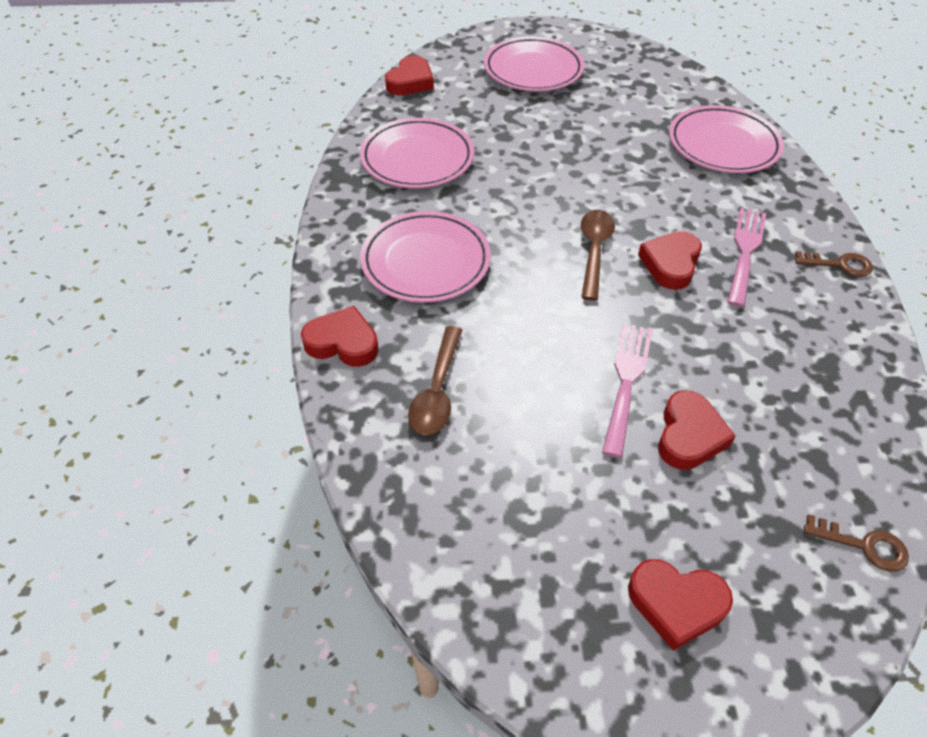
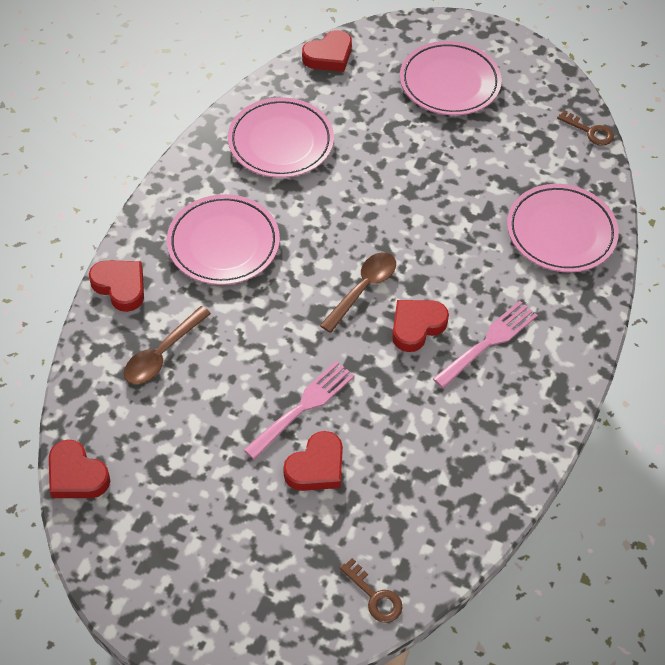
camera: 25 degrees right, 5 degrees up
red heart [628,559,733,651] -> red heart moved to [49,439,110,498]
brown key [795,251,873,277] -> brown key moved to [557,110,614,146]

